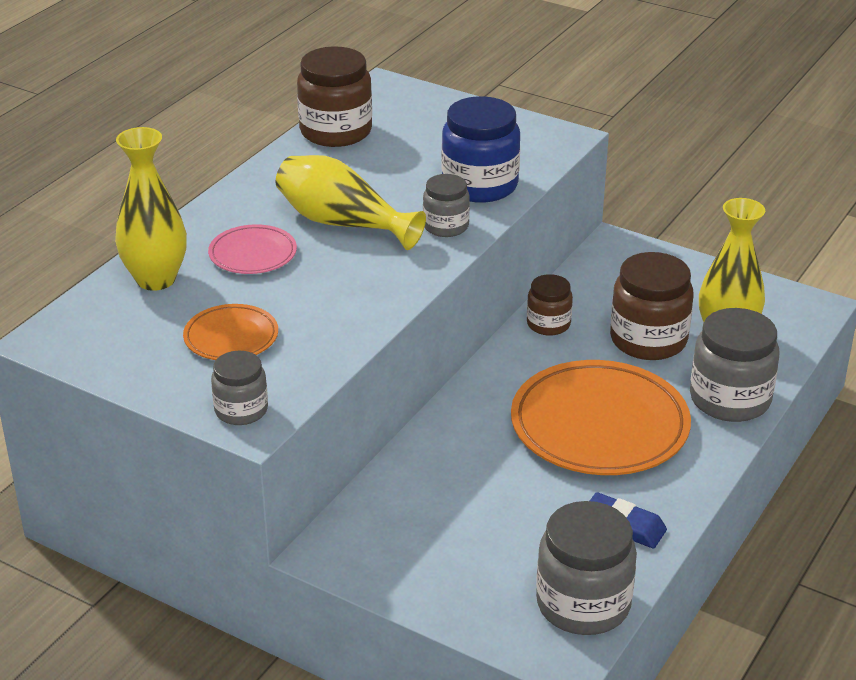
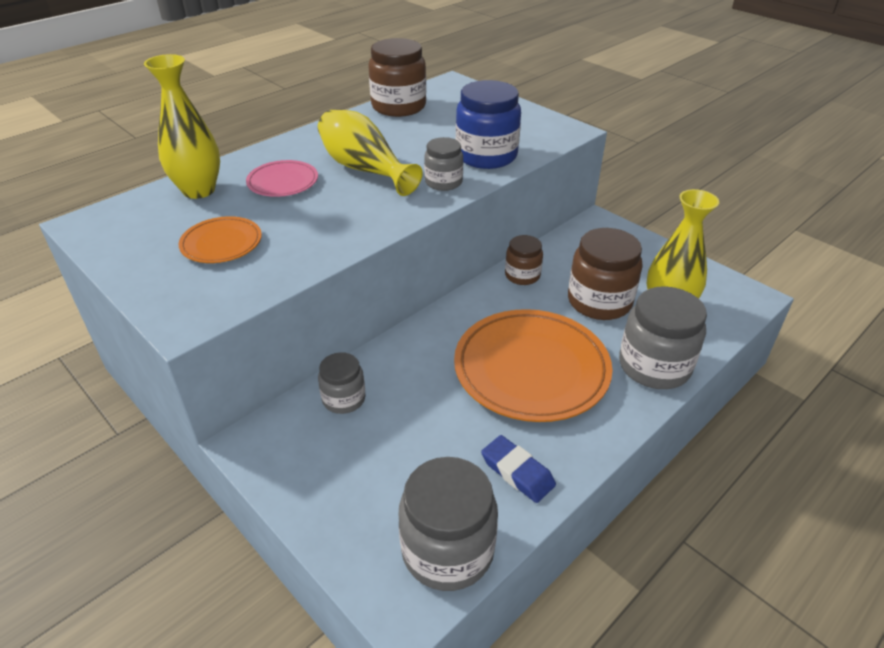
camera: 15 degrees right, 5 degrees up
grey jar [211,351,268,425] -> grey jar moved to [318,352,366,414]

